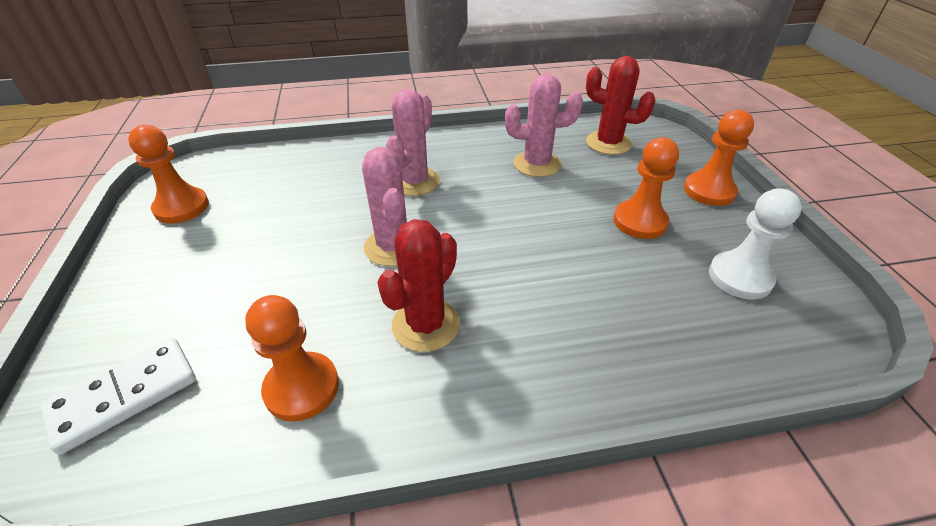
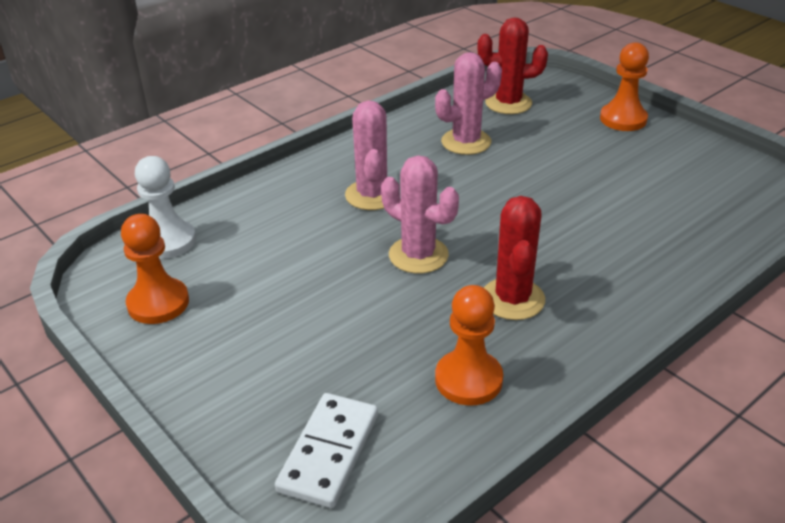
camera: 30 degrees left, 5 degrees down
orange pawn [613,137,679,239] -> none
white pawn [709,189,802,299] -> white pawn moved to [135,156,196,259]

